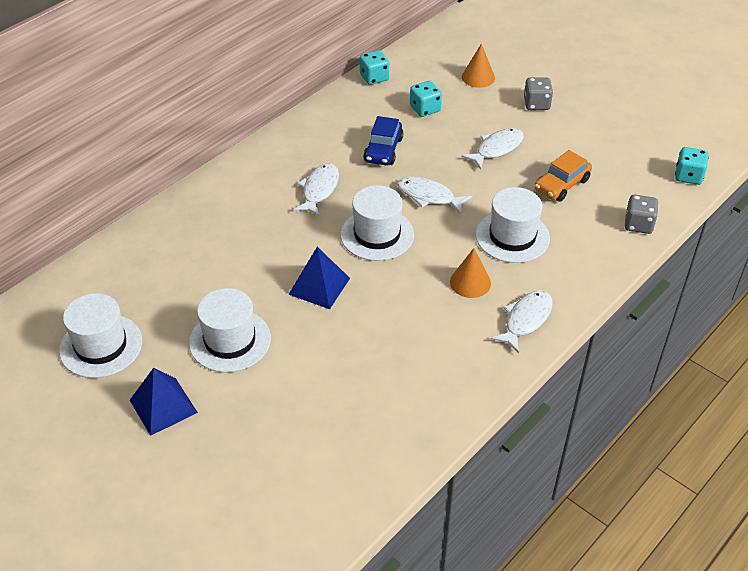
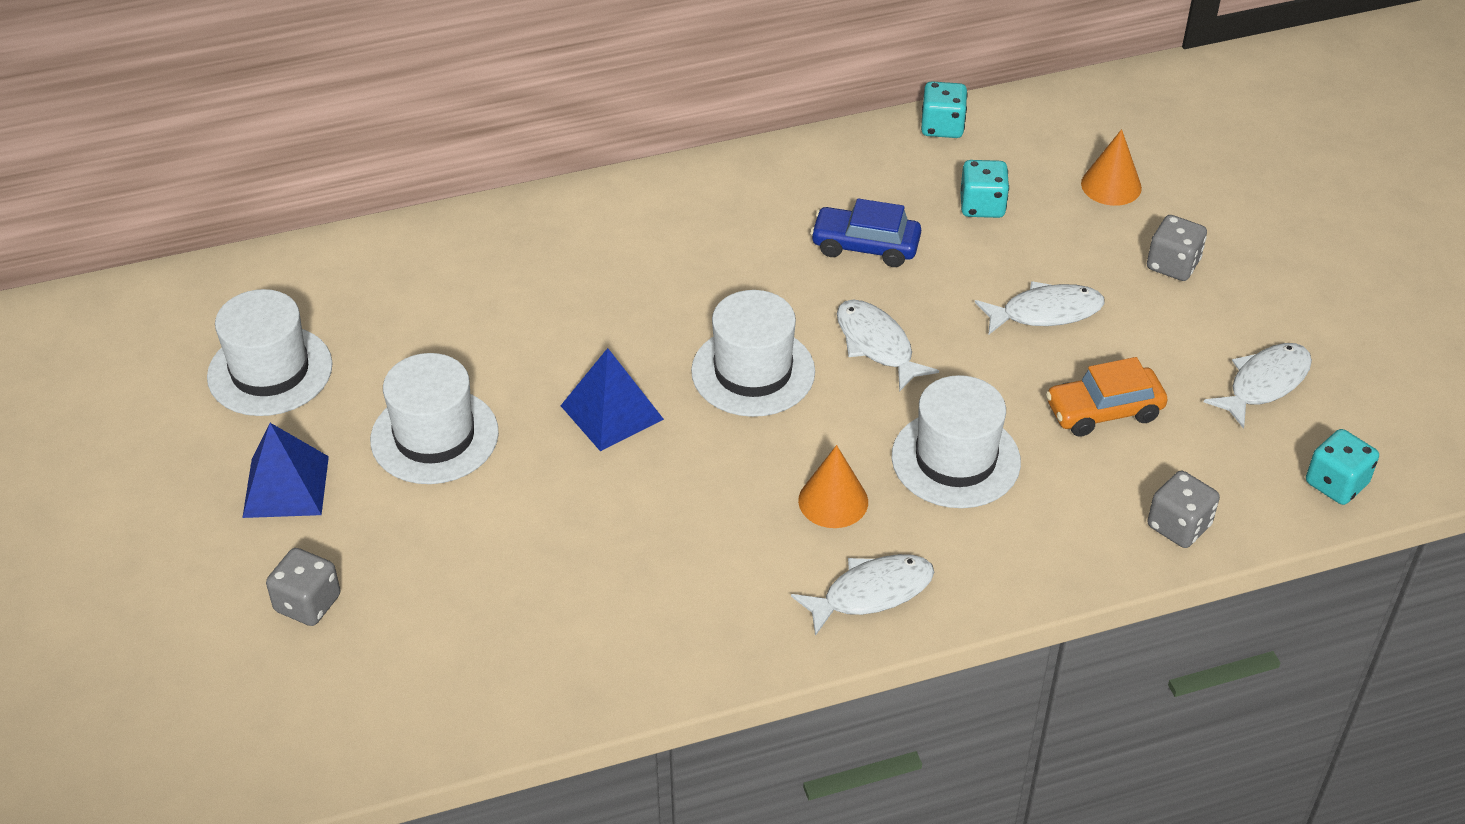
camera: 30 degrees right, 0 degrees up
white fish [293,163,339,216] -> white fish moved to [1204,343,1312,429]
blue car [363,116,403,165] -> blue car turned 60 degrees clockwise [810,199,921,267]
none -> grey dice [266,548,340,626]

